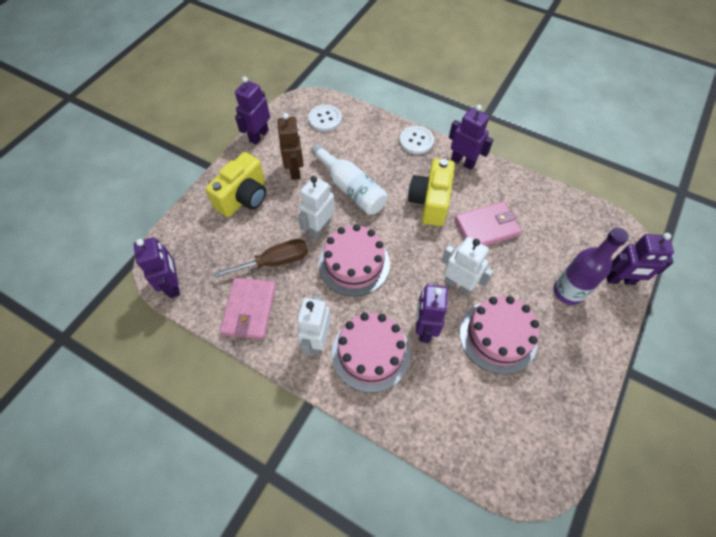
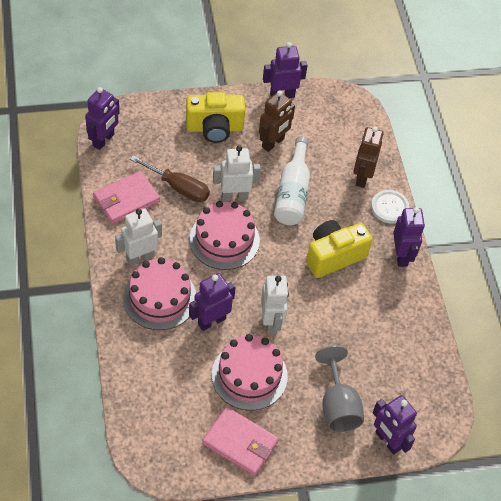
camera: 45 degrees right, 5 degrees down
white button [308,105,342,132] -> none
pink wallet [454,201,522,246] -> pink wallet moved to [202,407,279,476]
purple bottle [553,228,629,305] -> grey goblet [315,345,364,432]
none -> brown robot [353,126,384,188]

